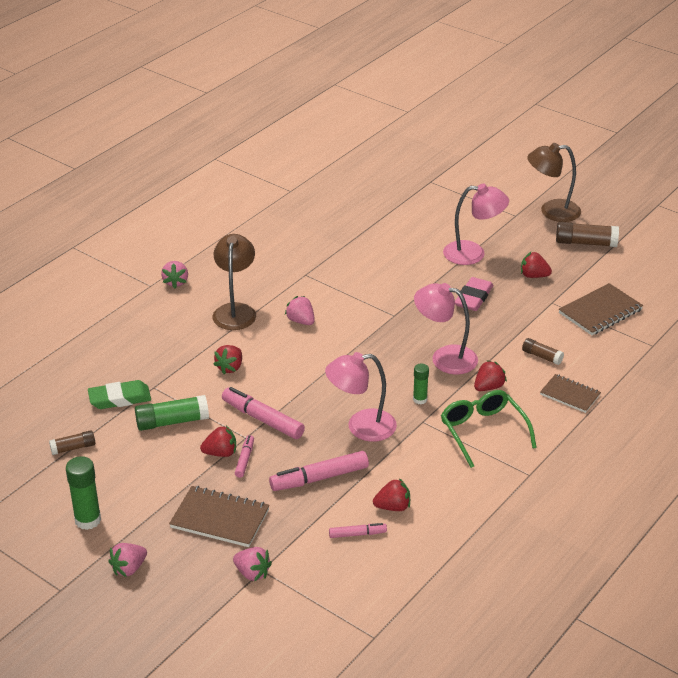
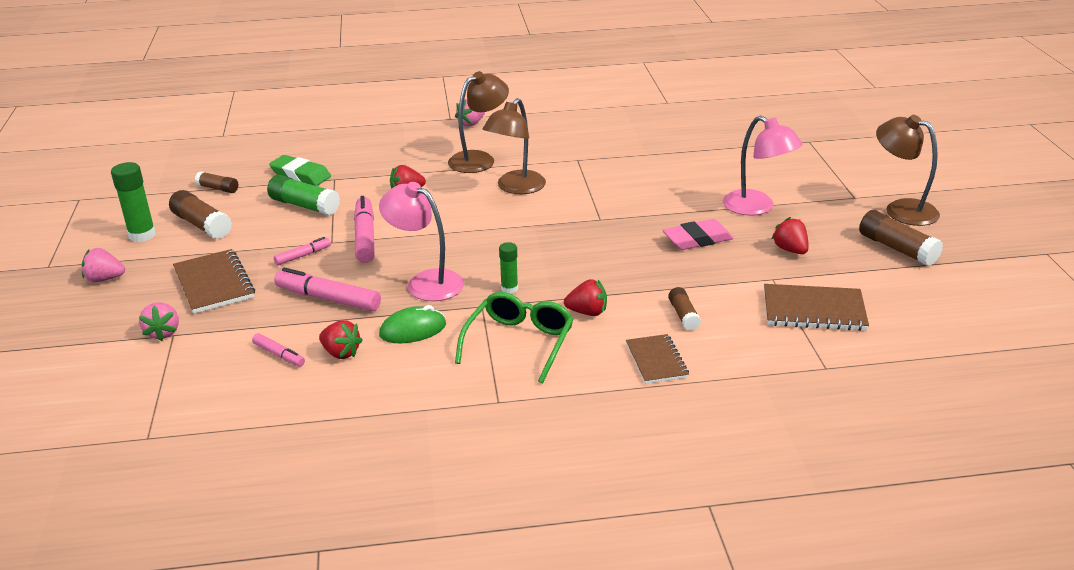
camera: 45 degrees right, 5 degrees down
red strawberry [200,426,236,457] -> none
pink strawberry [285,296,315,325] -> brown lamp [483,98,546,194]
pink lamp [414,283,478,374] -> none
none -> brown glue stick [169,190,232,239]
none -> green mouse [379,305,446,343]

